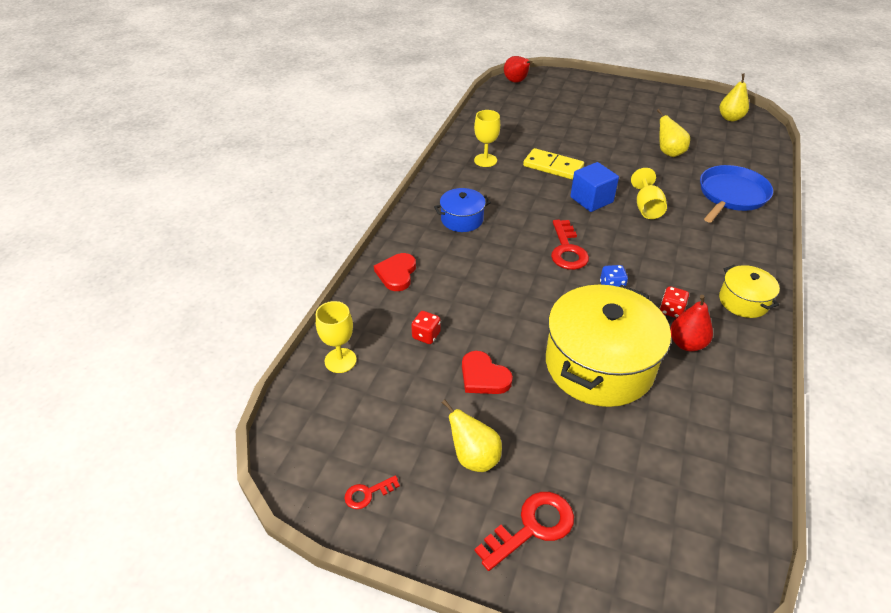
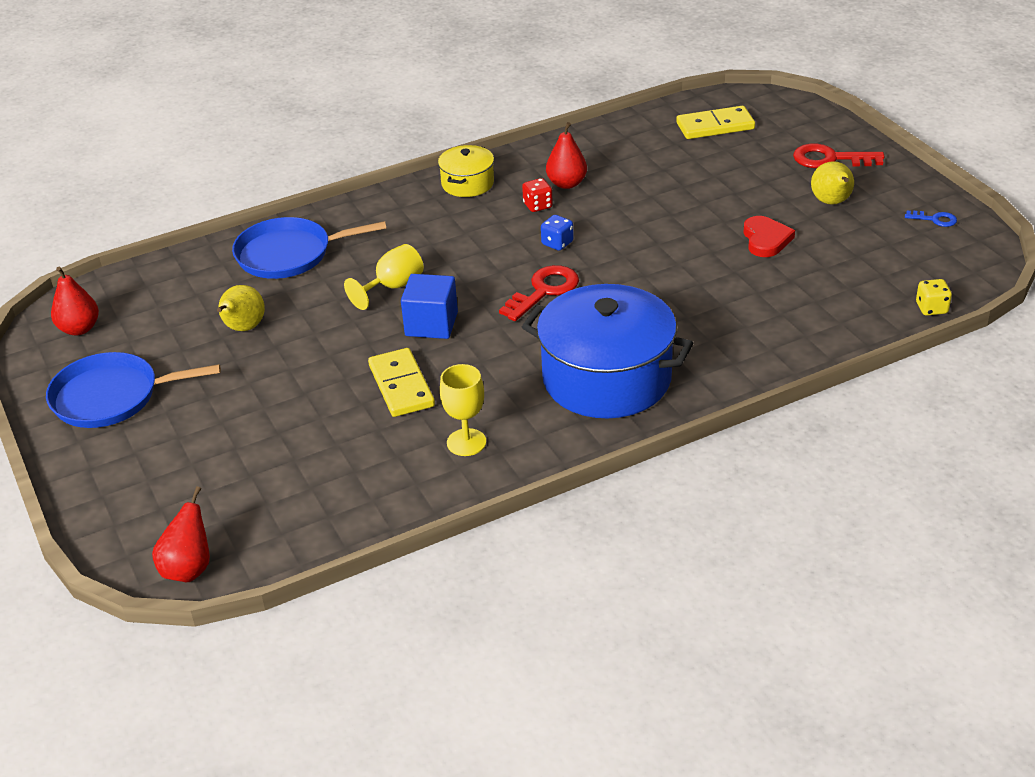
camera: 135 degrees left, 5 degrees down
yellow goblet [316,301,357,373] -> none
red key [344,475,400,509] -> blue key [905,211,957,227]
red heart [374,253,416,291] -> none
red dice [411,311,441,344] -> none
blue pot [434,188,491,232] -> blue pot [522,284,693,418], size x2.03
yellow pot [546,285,671,407] -> none
yellow pear [719,73,749,121] -> red pear [51,267,99,336]
none -> blue pan [46,352,221,428]
none -> yellow domino [676,106,755,139]
none -> yellow dice [916,279,952,316]

